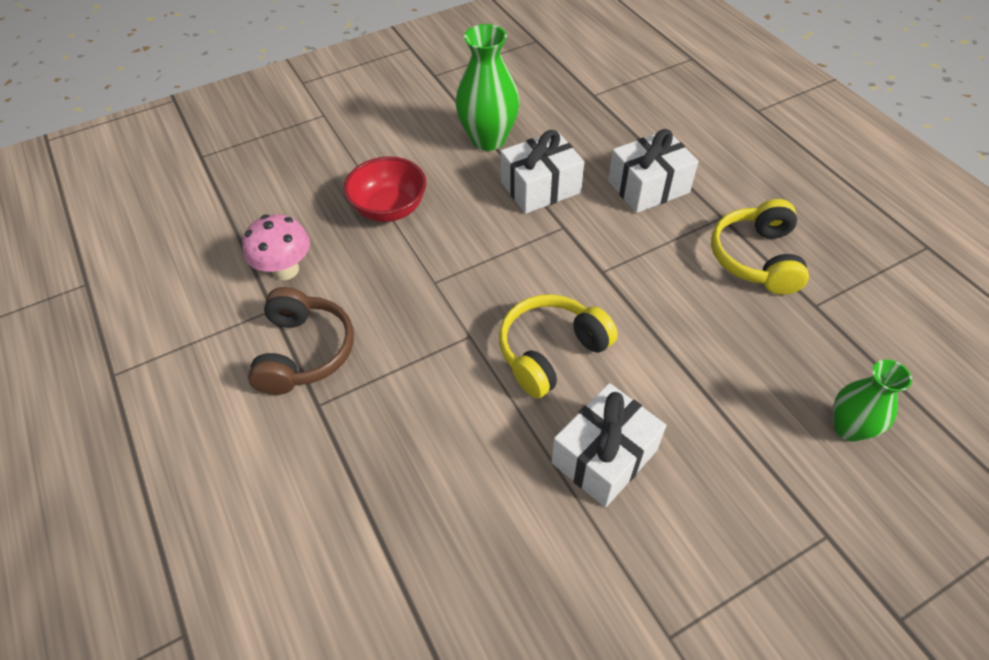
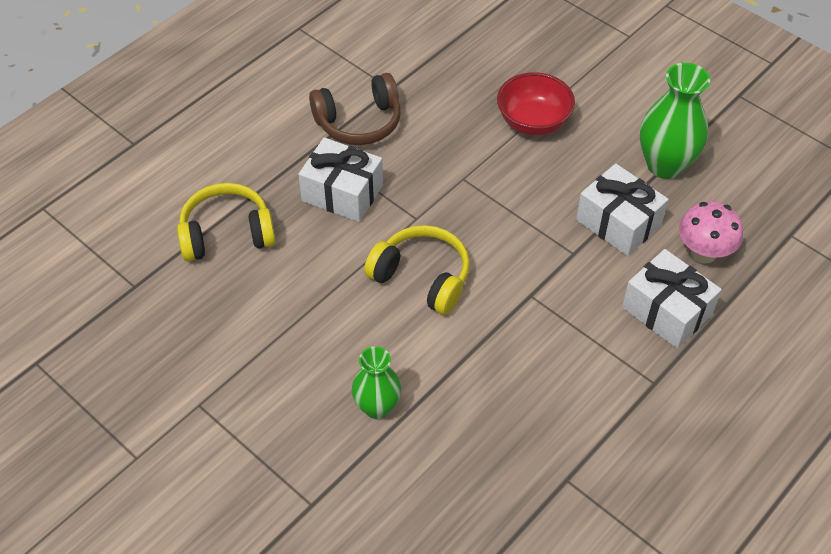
camera: 70 degrees right, 0 degrees up
pink mushroom [242,214,310,280] -> pink mushroom moved to [679,201,743,263]
white gift [551,383,666,507] -> white gift moved to [298,137,383,222]
yellow headphones [711,199,809,295] -> yellow headphones moved to [177,183,276,261]
green vase [833,359,912,442] -> green vase moved to [352,346,401,419]

